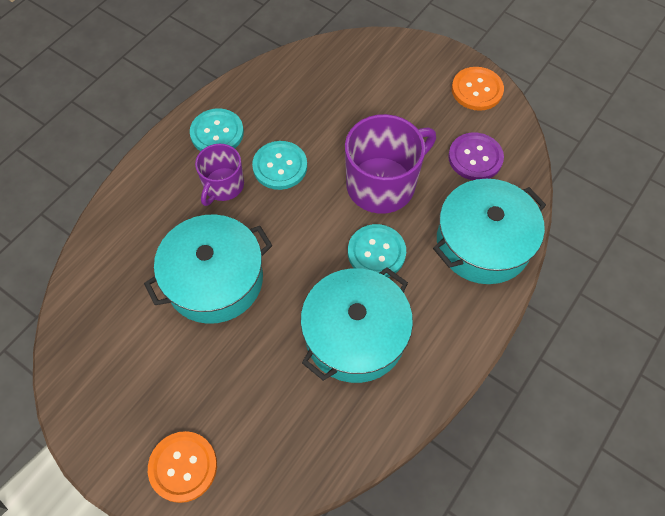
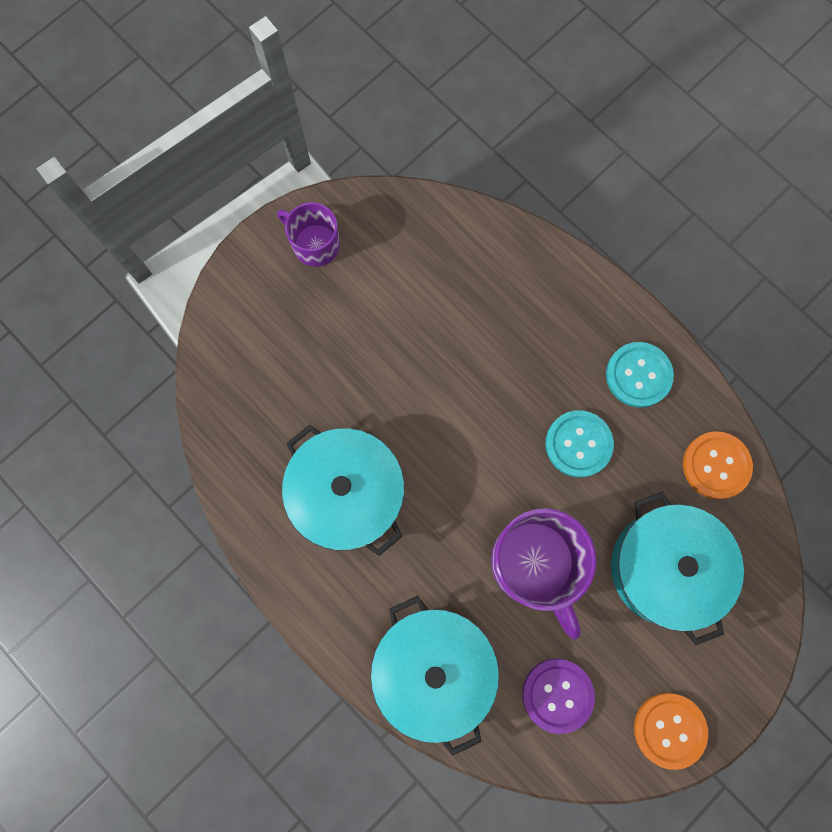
camera: 100 degrees right, 15 degrees up
turquoise pot [144,214,272,324] -> turquoise pot moved to [611,492,744,645]
orange button [148,431,217,503] -> orange button moved to [683,431,753,499]
purple mug [195,144,244,206] -> purple mug moved to [277,202,340,267]
turquoise button [348,224,406,278] -> none

